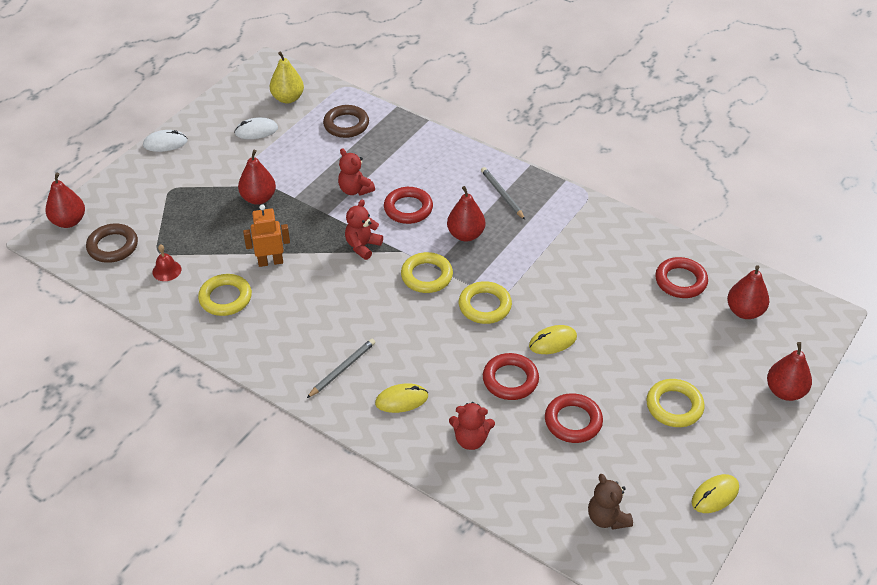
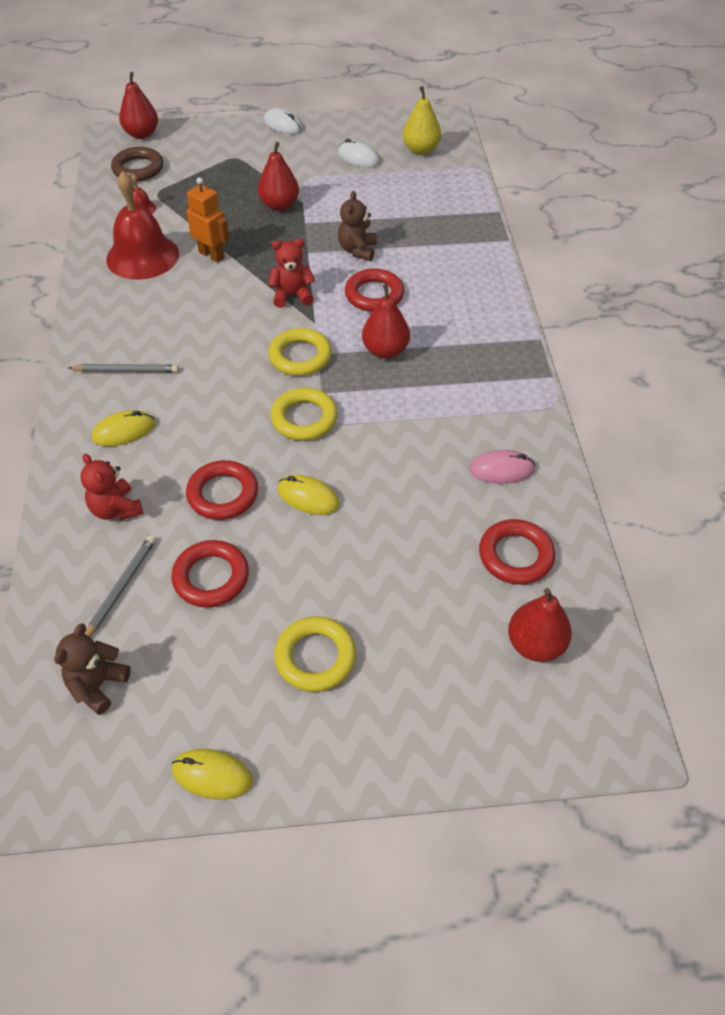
camera: 50 degrees right, 5 degrees up
yellow ring [198,274,252,316] -> red bell [106,171,179,280]
brown ring [323,105,369,138] -> none
red teddy bear [338,149,375,196] -> brown teddy bear [338,191,377,261]
yellow mouse [375,383,428,413] -> yellow mouse turned 60 degrees counterclockwise [92,410,155,446]
grey pencil [481,167,525,220] -> grey pencil moved to [85,535,156,637]
red pear [767,342,812,401] -> none
none -> pink mouse [469,450,536,484]

